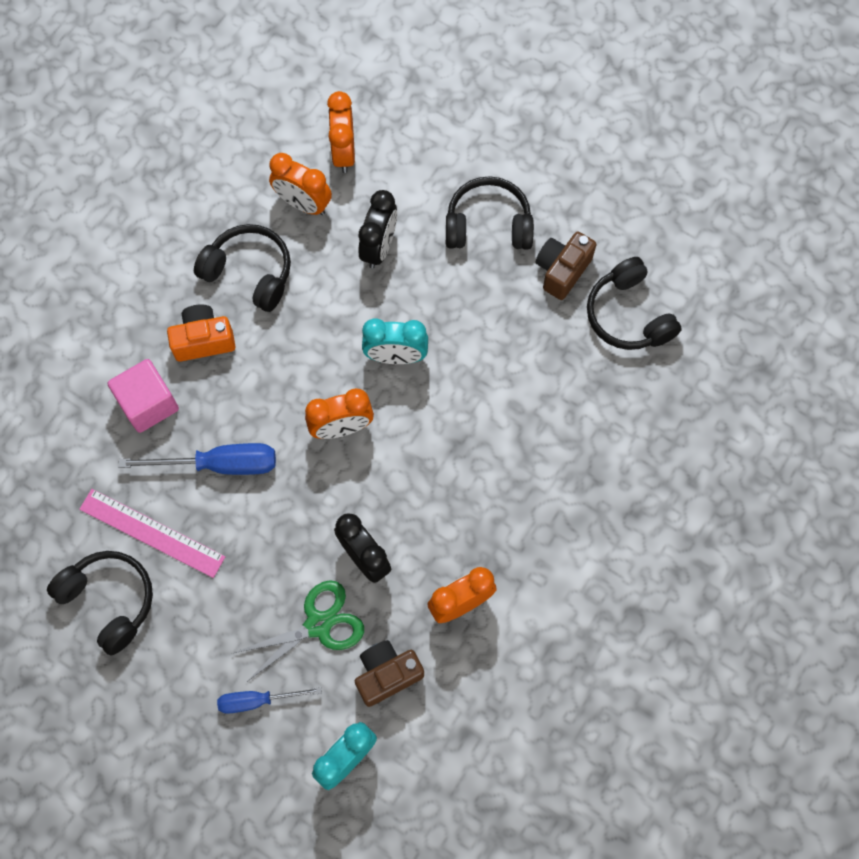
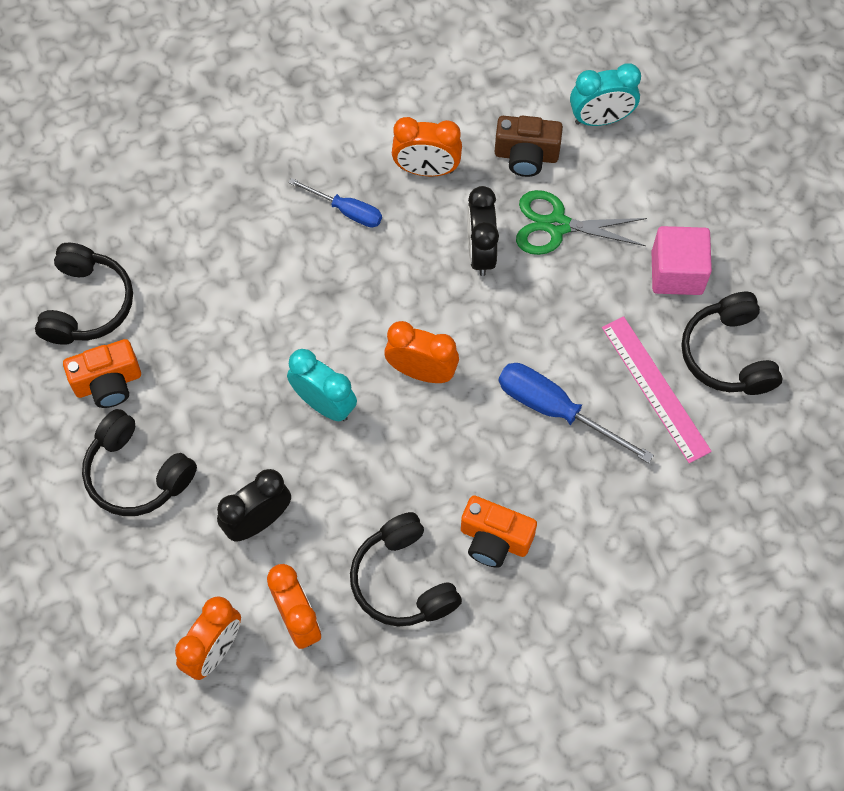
camera: 145 degrees left, 5 degrees down
pink cube [107,359,179,433] -> pink cube moved to [652,226,712,295]
blue screwdriver [217,687,322,714] -> blue screwdriver moved to [288,178,382,228]
brown camera [536,232,597,300] -> orange camera [63,339,141,408]

